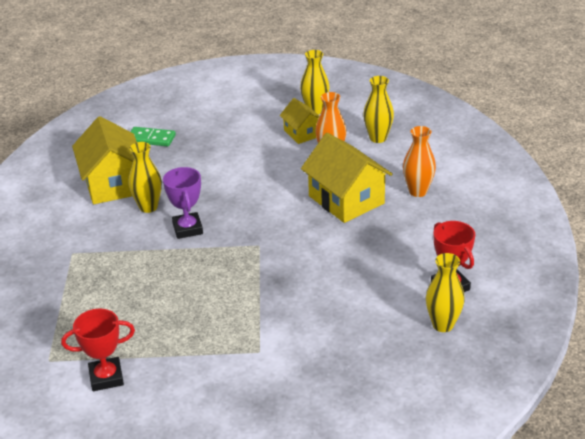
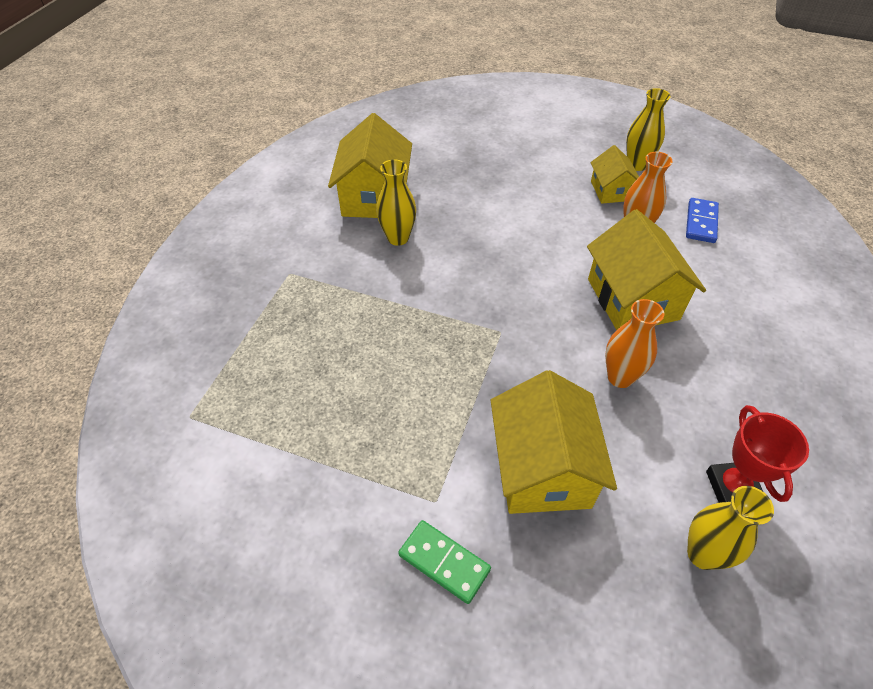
camera: 20 degrees right, 15 degrees up
red trophy [61,309,135,391] -> none
green domino [130,127,176,147] -> green domino moved to [398,520,491,604]
purple trophy [163,167,203,239] -> none
yellow vase [363,76,394,143] -> blue domino [686,198,719,243]
orange vase [403,126,436,197] -> orange vase moved to [605,299,664,388]
none -> yellow house [491,370,617,514]

